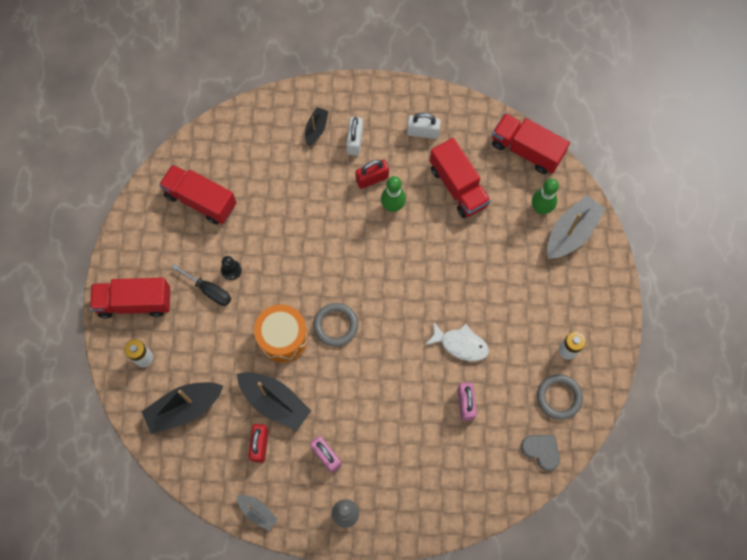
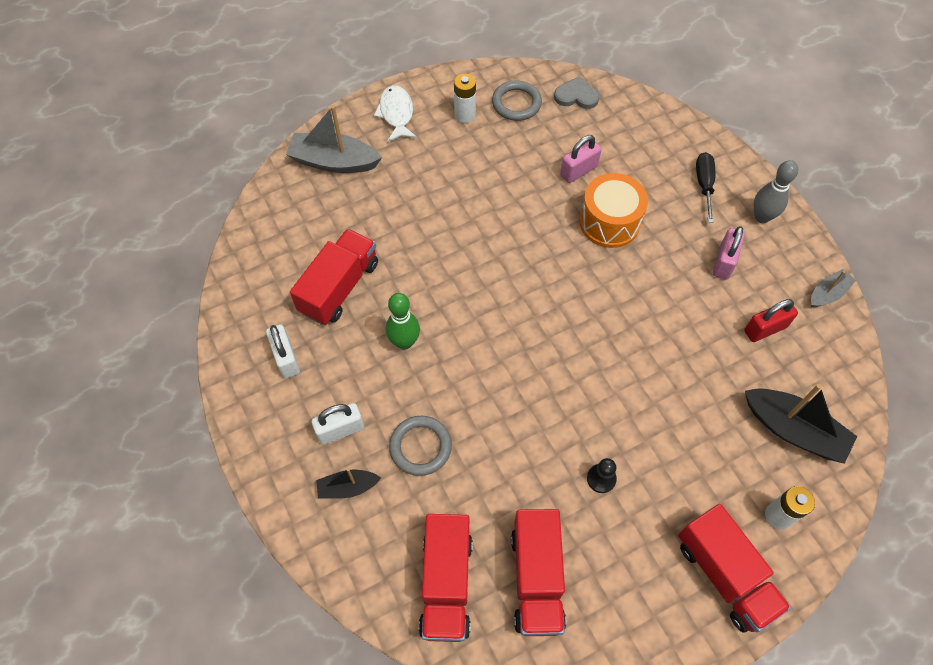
camera: 120 degrees left, 10 degrees down
black screwdriver [172,264,231,306] -> black screwdriver moved to [696,152,715,223]
black boat [237,372,311,431] -> none
grey boat [237,495,278,531] -> grey boat turned 45 degrees clockwise [811,269,856,307]
orange drum [254,304,308,362] -> orange drum moved to [579,173,648,248]
grey ring [313,303,358,346] -> grey ring moved to [389,416,452,476]
red padlock [355,160,389,189] -> none
white fish [425,321,489,361] -> white fish moved to [374,85,417,142]
red truck [492,113,570,174] -> red truck moved to [419,514,473,642]
grey heart [521,434,560,471] -> grey heart turned 90 degrees clockwise [554,76,599,109]
green bowling pin [532,179,559,214] -> none

